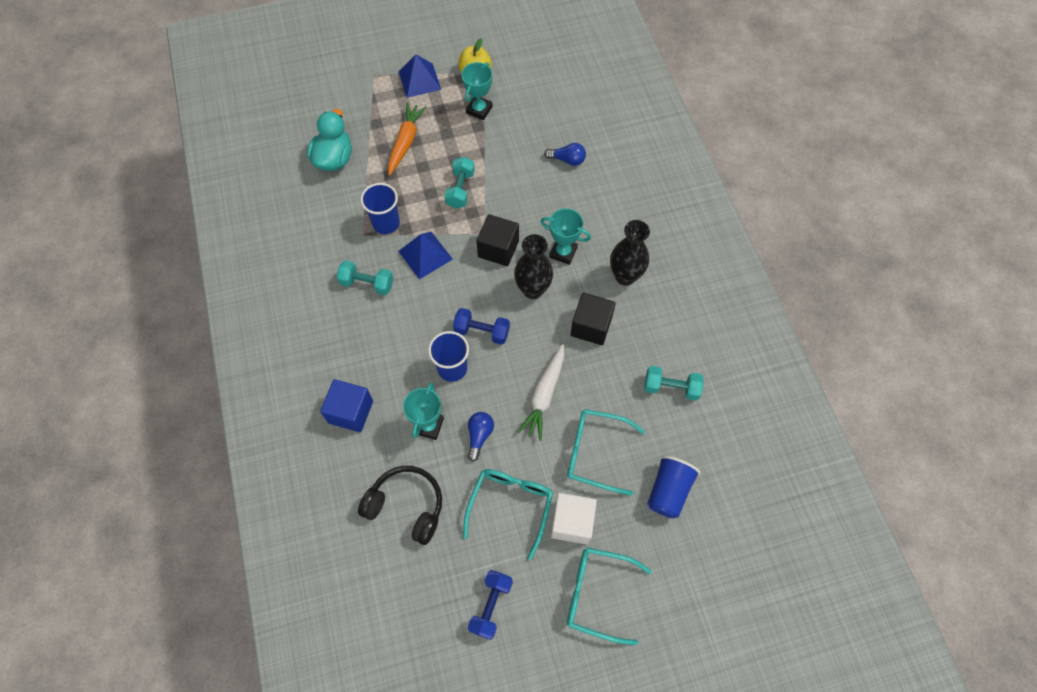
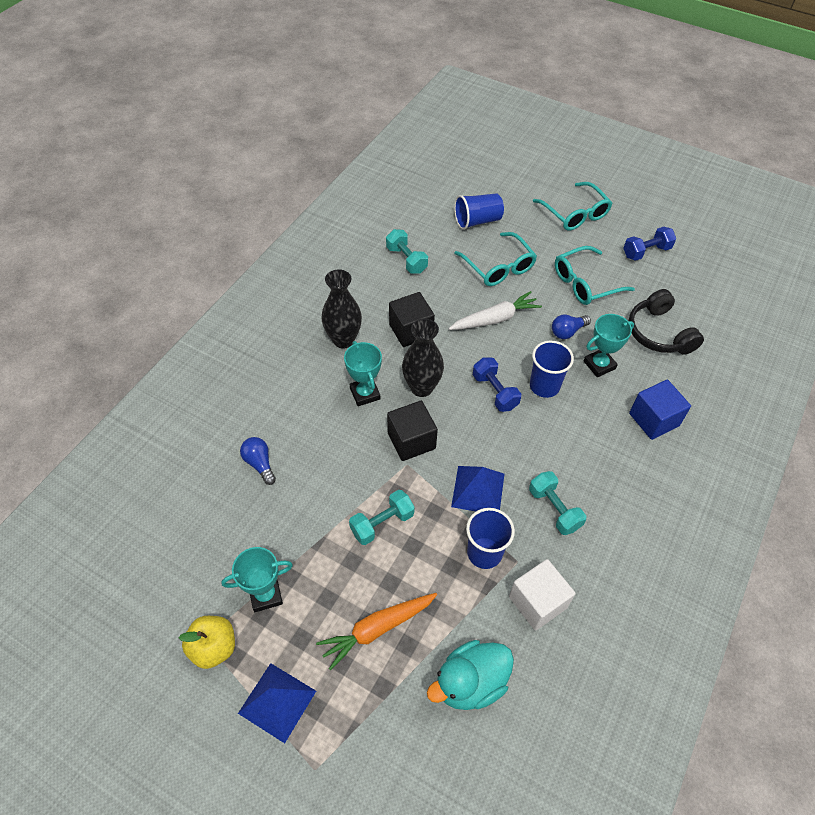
camera: 135 degrees left, 10 degrees down
white cube [551,493,597,545] -> white cube moved to [509,559,576,631]

